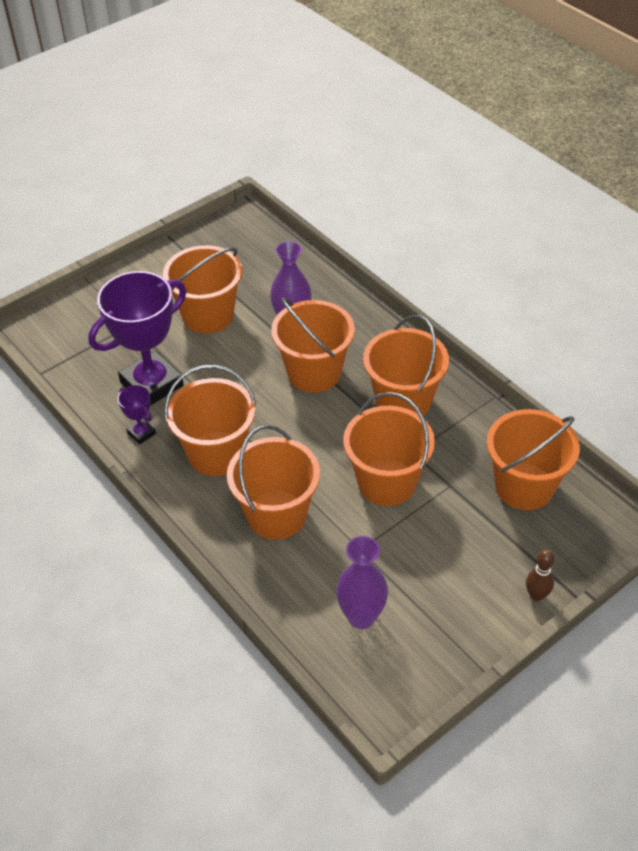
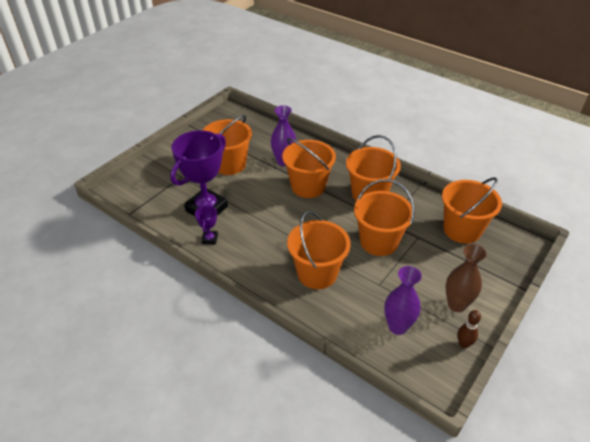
camera: 15 degrees left, 5 degrees down
purple trophy [118,385,156,444] -> purple trophy turned 60 degrees clockwise [195,205,218,245]
orange bucket [164,365,256,476] -> none
brown bowling pin [526,550,554,602] -> brown bowling pin moved to [457,310,481,348]
none -> brown vase [446,244,487,312]

